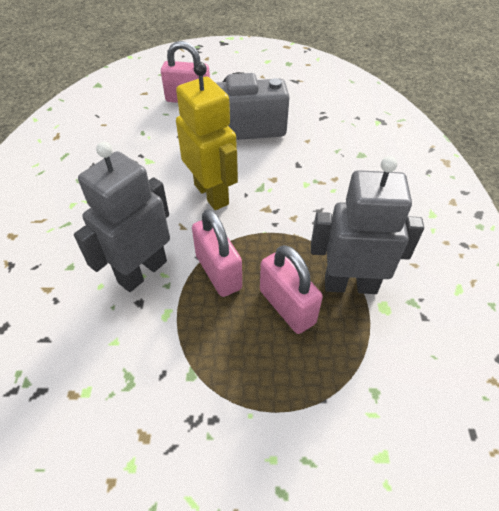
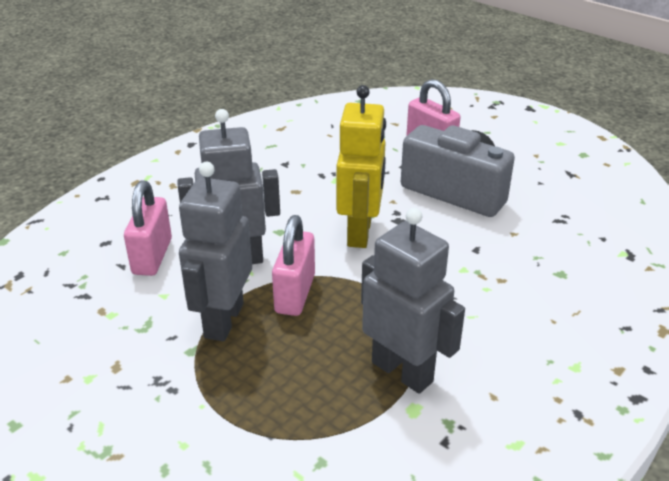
camera: 40 degrees right, 15 degrees down
pink padlock [260,245,323,334] -> pink padlock moved to [124,180,172,276]
none -> grey robot [179,162,252,341]

